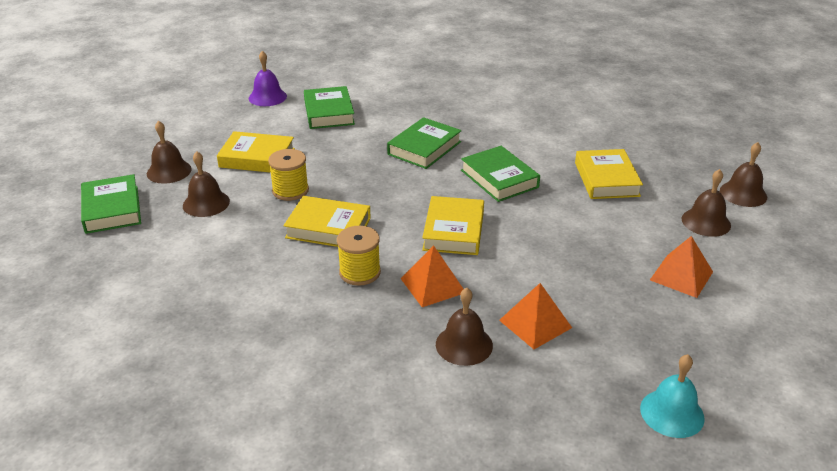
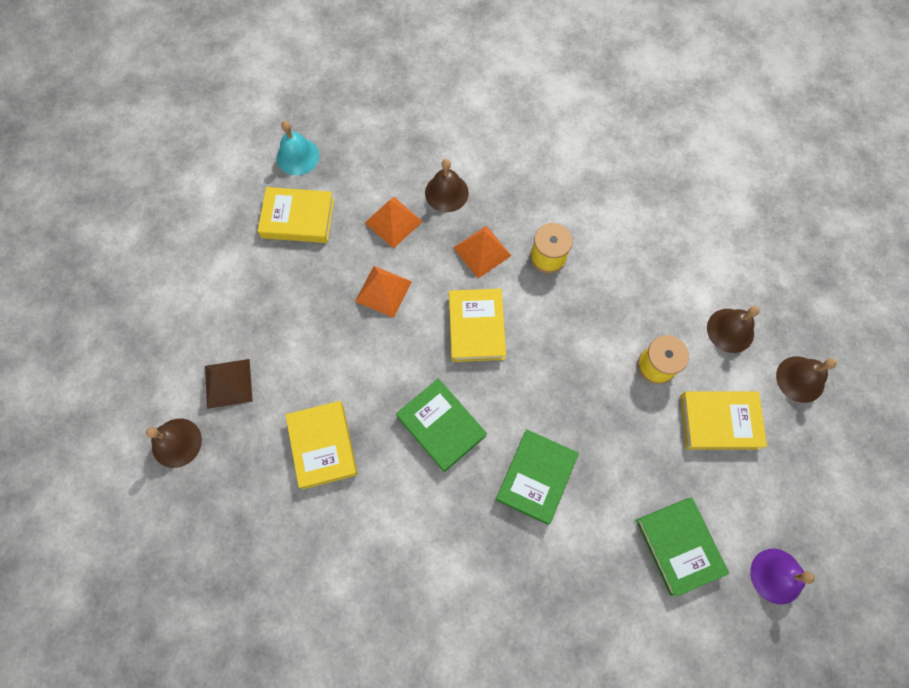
camera: 170 degrees right, 35 degrees up
green book [81,174,141,234] -> none
yellow book [284,196,371,247] -> yellow book moved to [258,187,334,243]
orange pyramid [650,236,713,298] -> orange pyramid moved to [355,266,412,318]
brown bell [682,169,731,237] -> brown pyramid [205,359,253,409]

